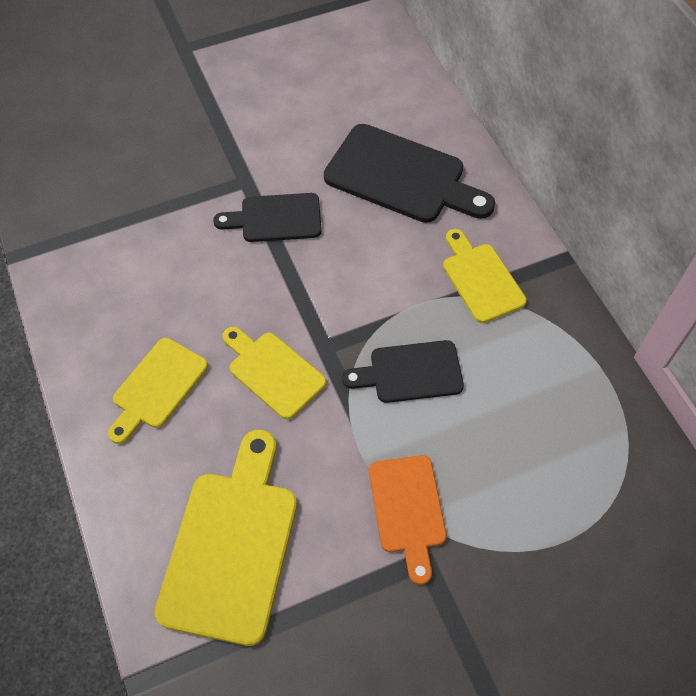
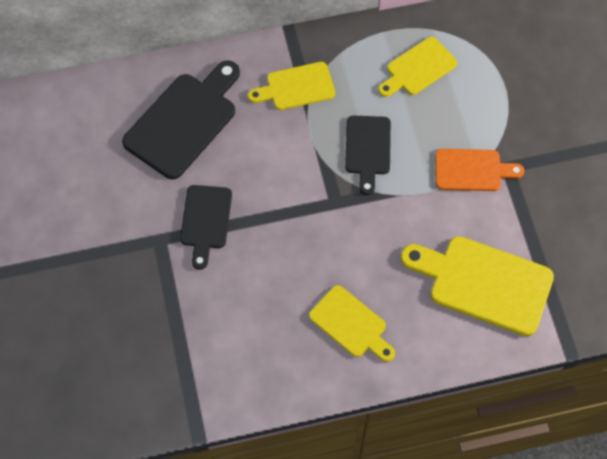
camera: 80 degrees left, 5 degrees up
yellow cutting board [222,327,326,419] -> yellow cutting board moved to [378,37,457,97]

